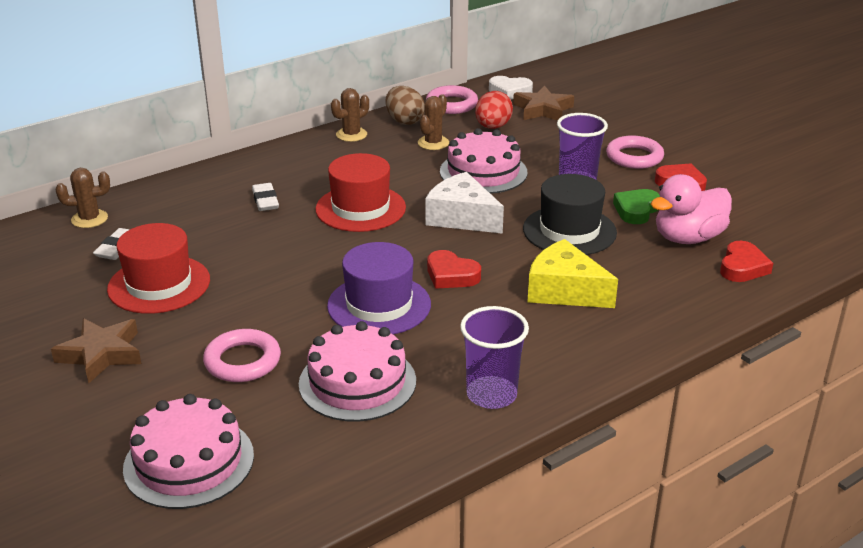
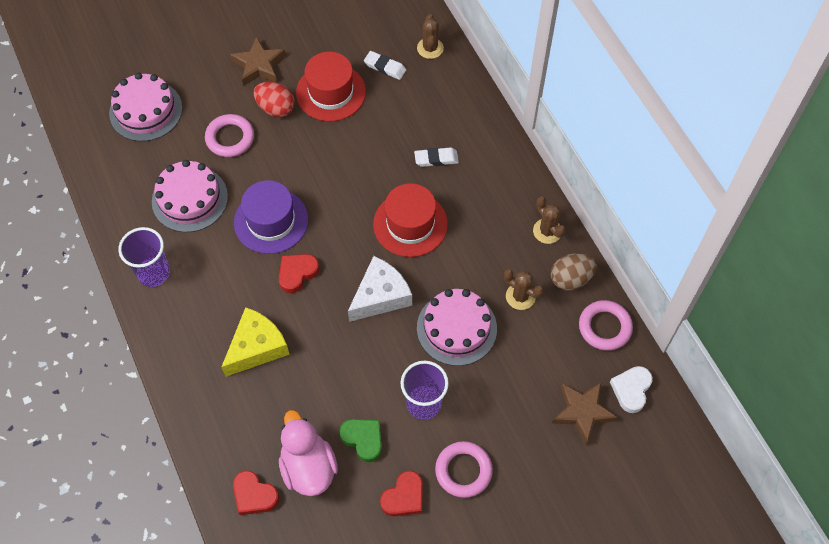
camera: 100 degrees right, 30 degrees up
red egg [475,91,513,129] -> red egg moved to [254,82,295,117]
black hat [523,174,617,255] -> none

